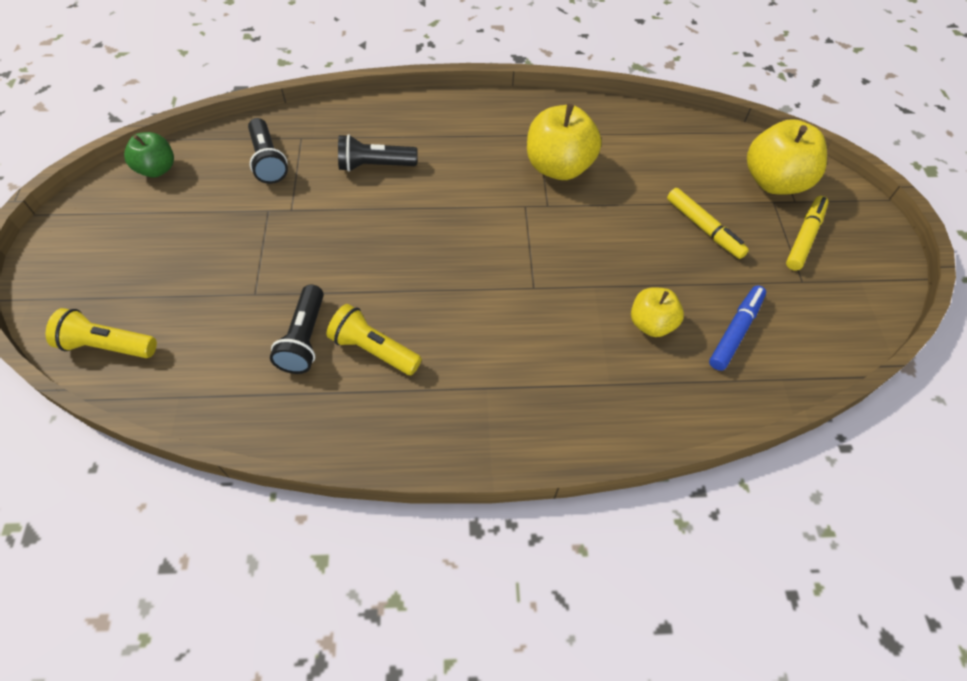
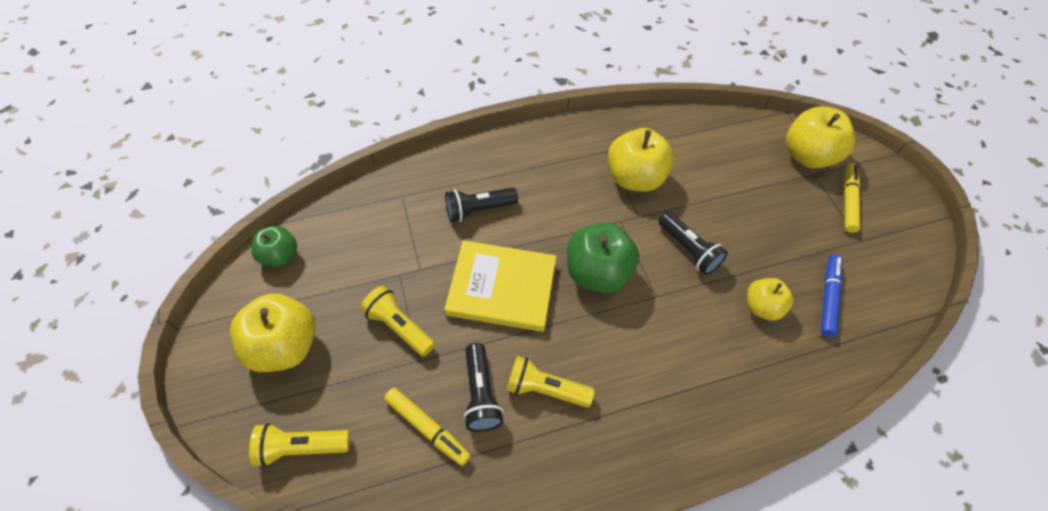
camera: 15 degrees left, 0 degrees up
black flashlight [248,118,288,184] -> black flashlight moved to [659,212,728,275]
yellow marker [667,188,749,259] -> yellow marker moved to [384,388,471,466]
none -> yellow apple [230,294,316,372]
none -> yellow flashlight [360,286,435,357]
none -> yellow book [444,240,556,332]
none -> green apple [567,222,639,293]

